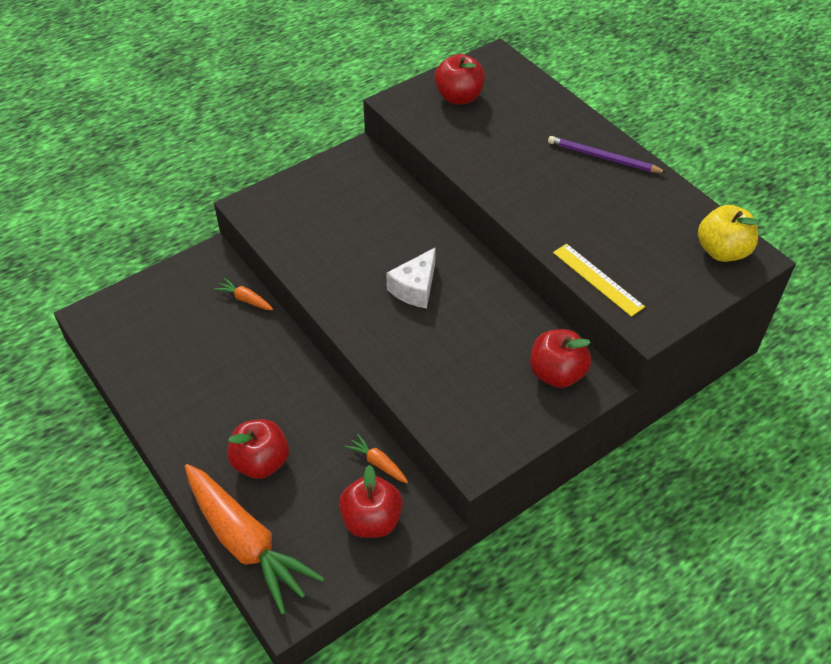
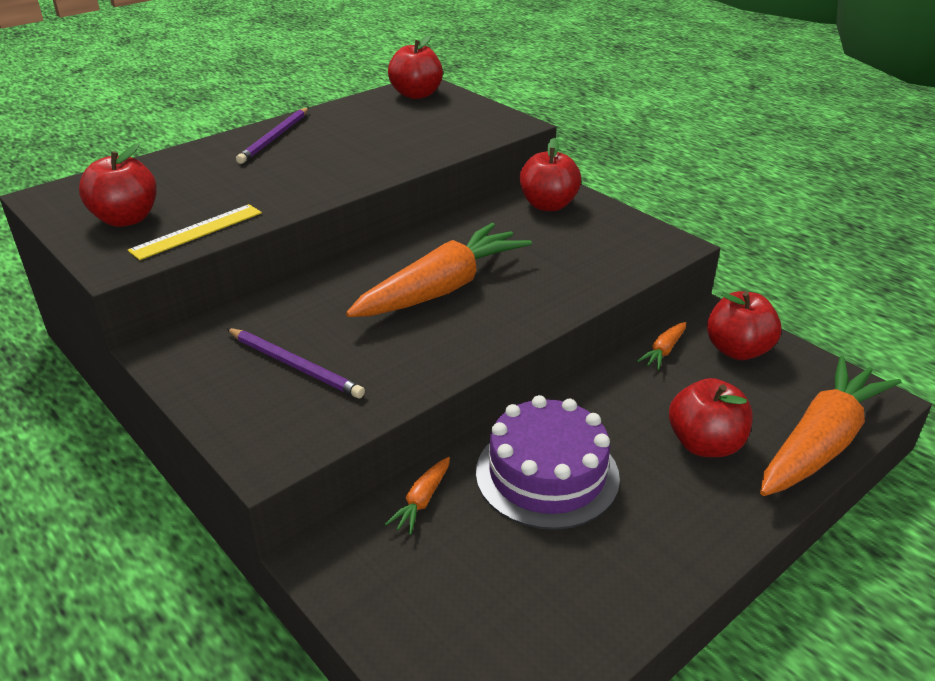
camera: 95 degrees left, 15 degrees down
white cheese [386,247,436,308] -> orange carrot [346,223,532,317]
yellow ruler [553,244,645,317] -> yellow ruler moved to [128,204,262,260]
yellow apple [698,205,759,262] -> red apple [388,34,443,99]
none -> purple pencil [226,328,365,398]
none -> purple cake [476,395,620,530]

